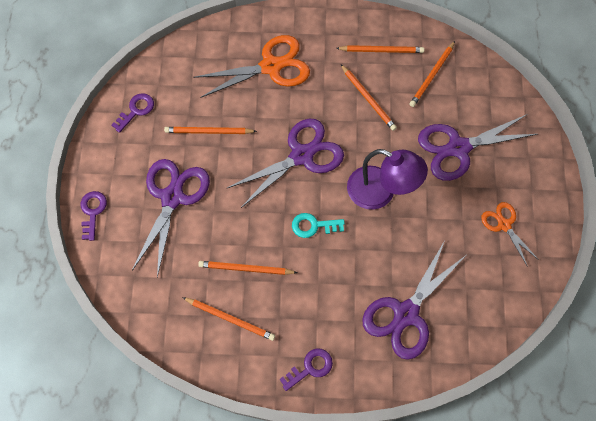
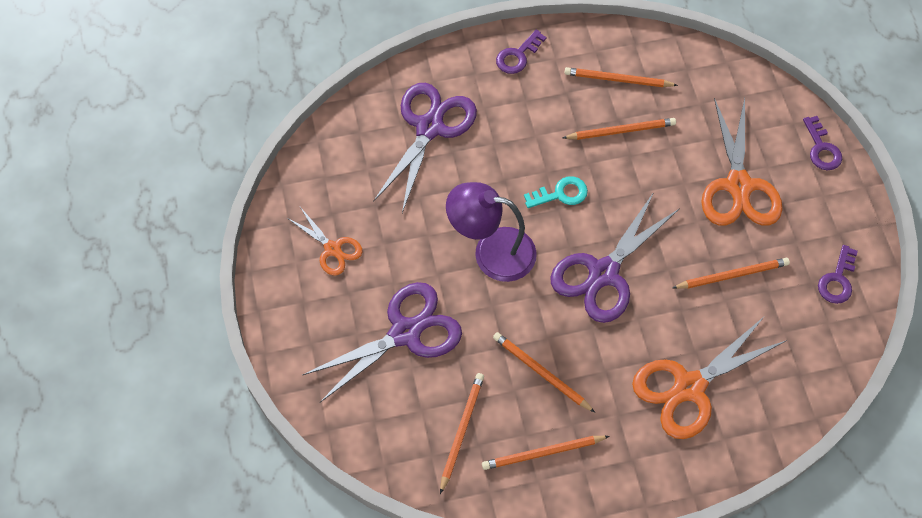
camera: 165 degrees right, 5 degrees down
purple scissors [132,159,210,277] -> orange scissors [701,98,783,226]

